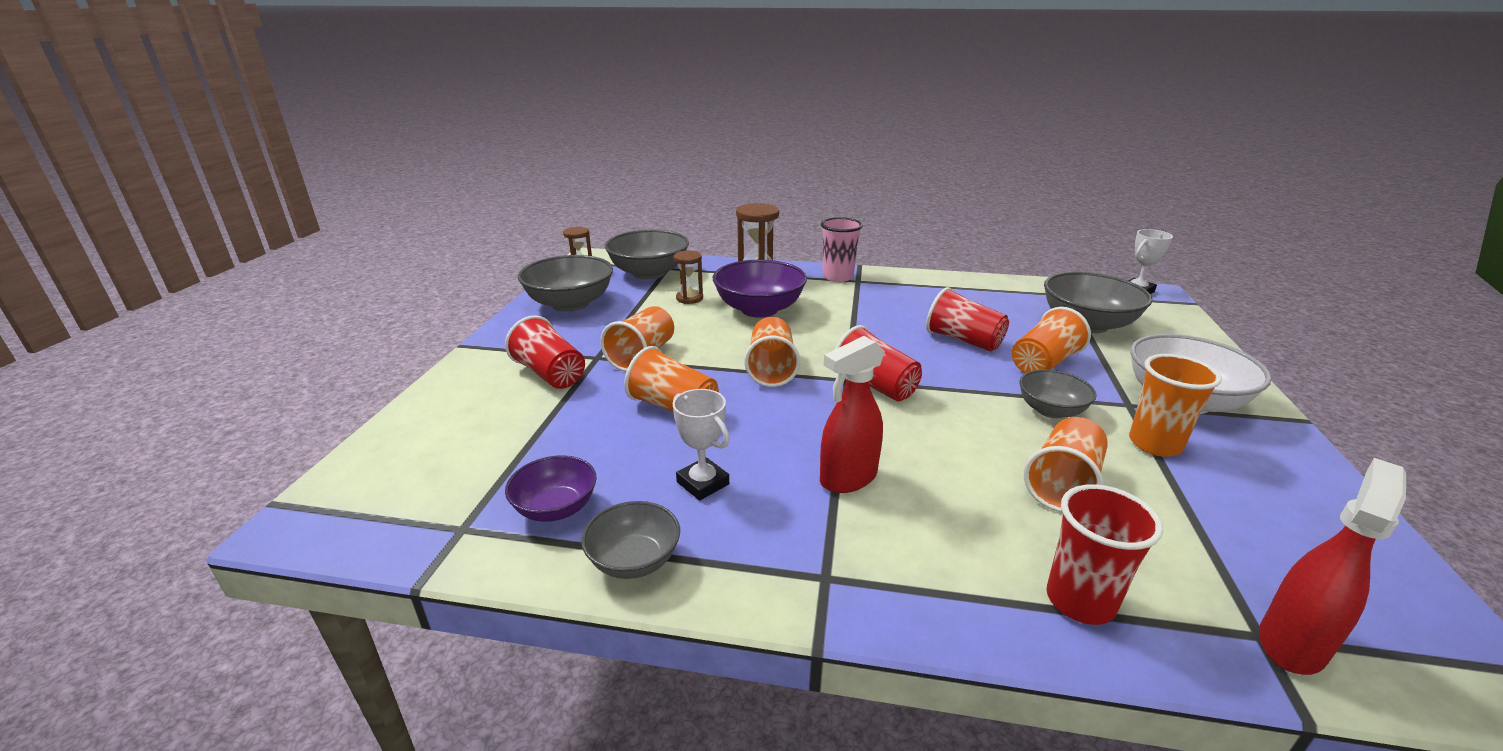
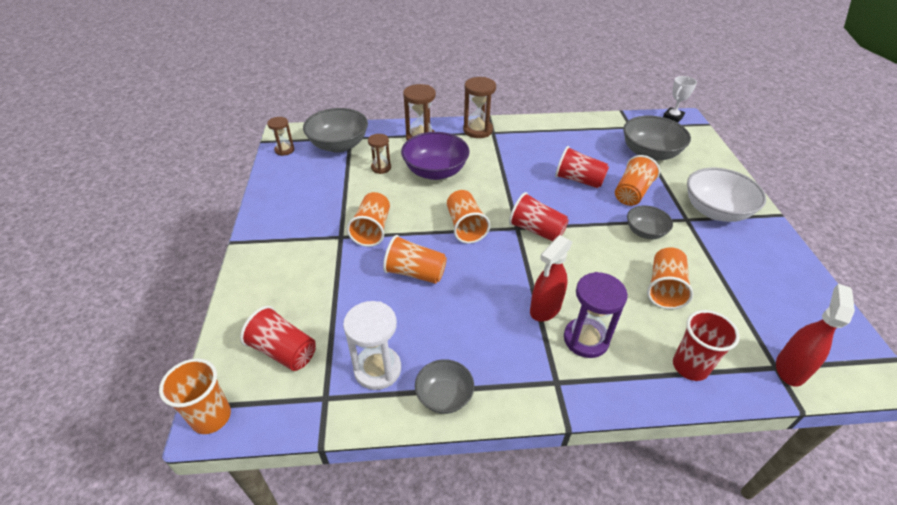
camera: 15 degrees left, 15 degrees up
red cup [505,315,585,389] -> red cup moved to [240,306,316,371]
purple bowl [505,455,597,522] -> white hourglass [343,301,401,390]
grey bowl [518,255,613,312] -> none
white trophy [673,389,730,500] -> none
pink cup [821,217,863,282] -> brown hourglass [463,77,496,138]
orange cup [1129,354,1222,457] -> orange cup moved to [159,358,231,434]
none -> purple hourglass [564,272,628,358]

